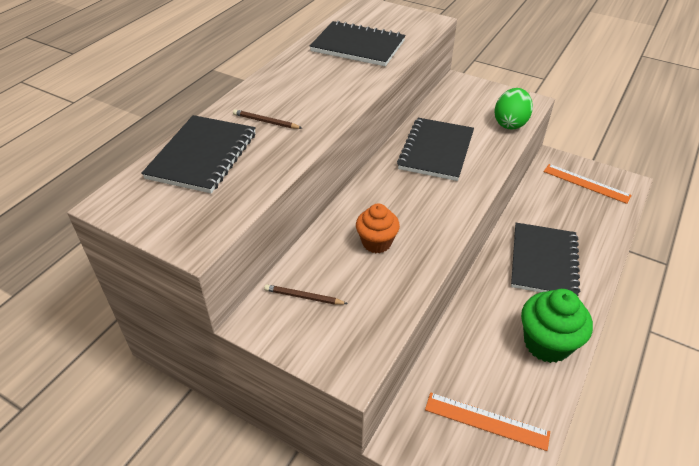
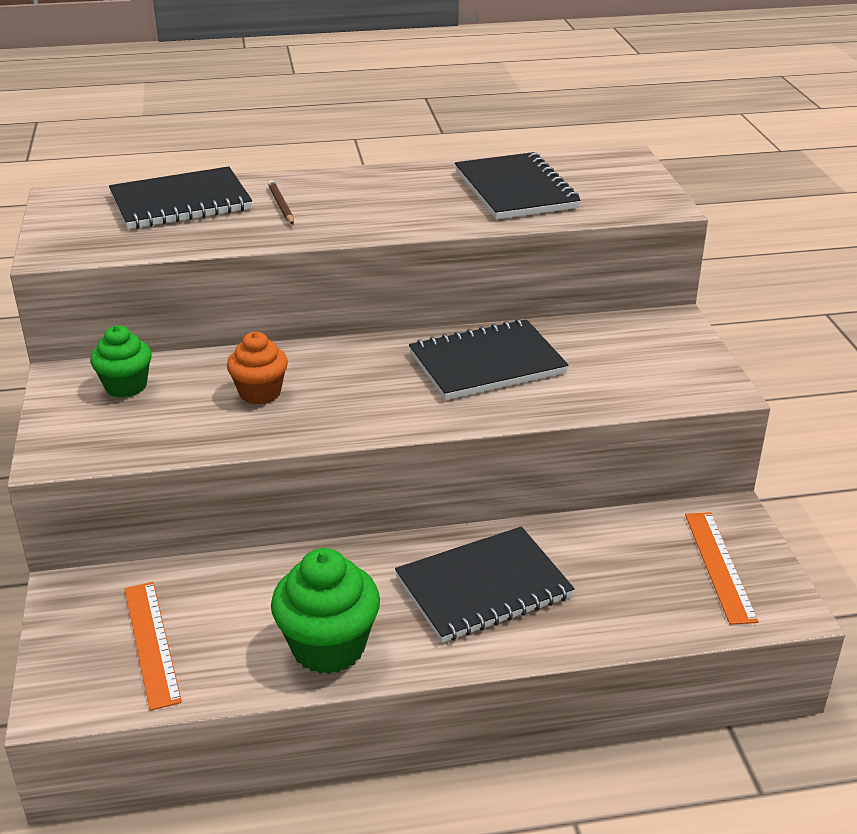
camera: 50 degrees right, 10 degrees down
brown pencil [264,284,348,305] -> green cupcake [90,325,152,398]
green egg [495,88,533,130] -> none

